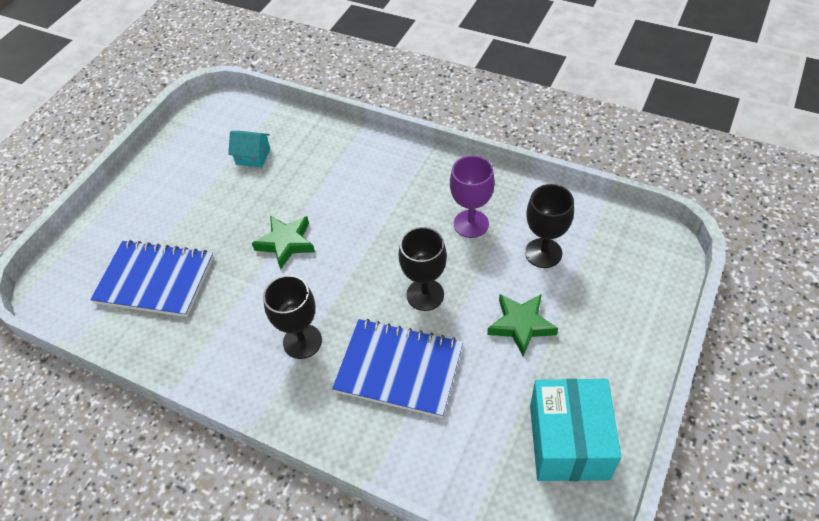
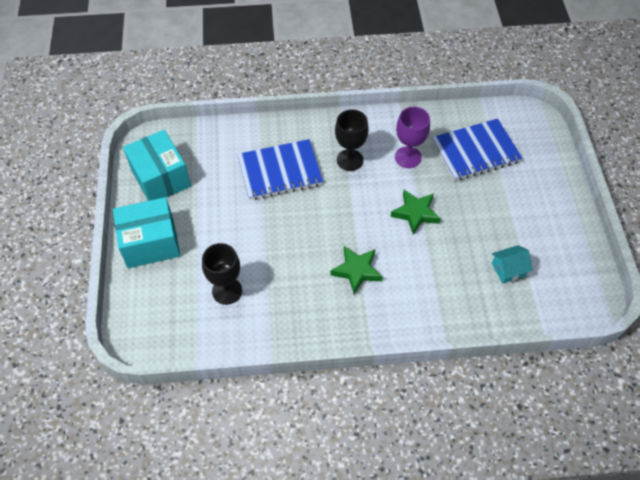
camera: 145 degrees right, 5 degrees up
black goblet [399,227,447,311] -> none
purple goblet [450,155,495,238] -> purple goblet moved to [395,107,430,168]
green star [487,294,558,357] -> green star moved to [330,246,383,294]
none -> turquoise box [113,197,180,268]

